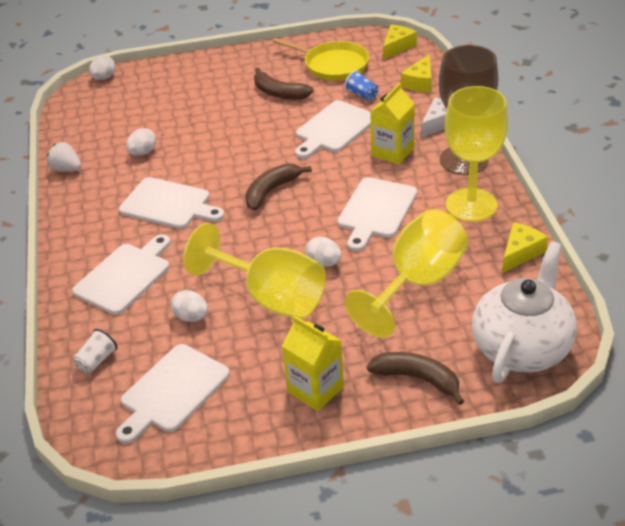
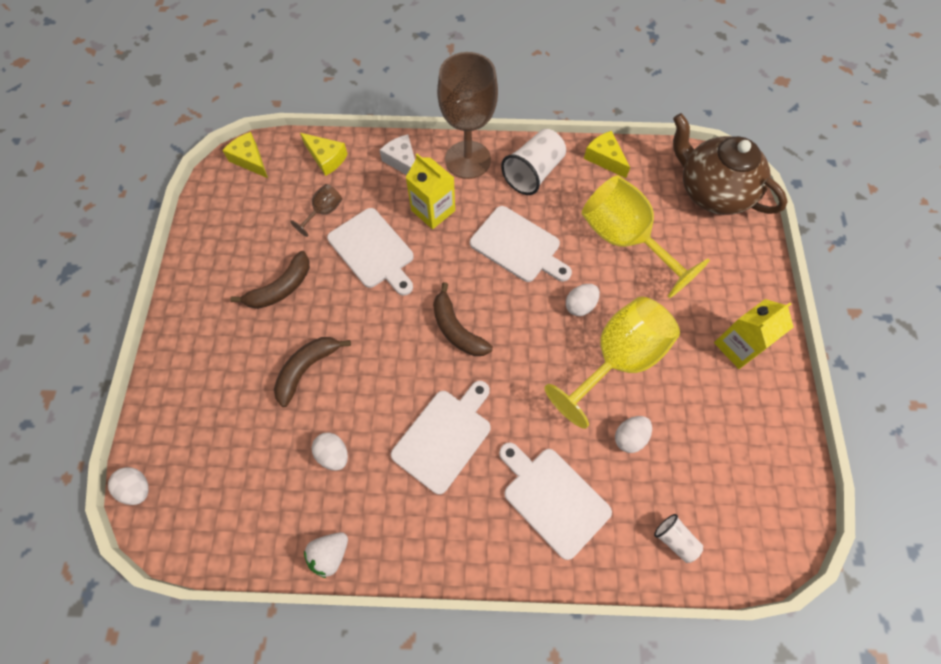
camera: 80 degrees left, 25 degrees up
white cutting board [116,344,230,444] -> none
yellow pan [273,38,369,80] -> none
blue cup [345,70,378,101] -> brown goblet [290,184,342,237]
brown banana [367,352,464,405] -> brown banana moved to [274,337,351,407]
yellow goblet [445,86,508,222] -> white cup [501,129,566,195]
white teapot [472,241,577,383] -> brown teapot [673,113,788,215]

